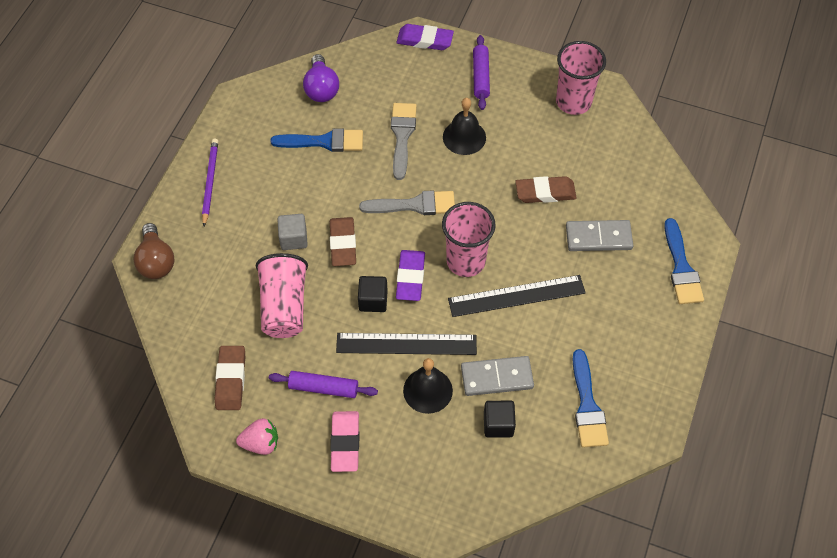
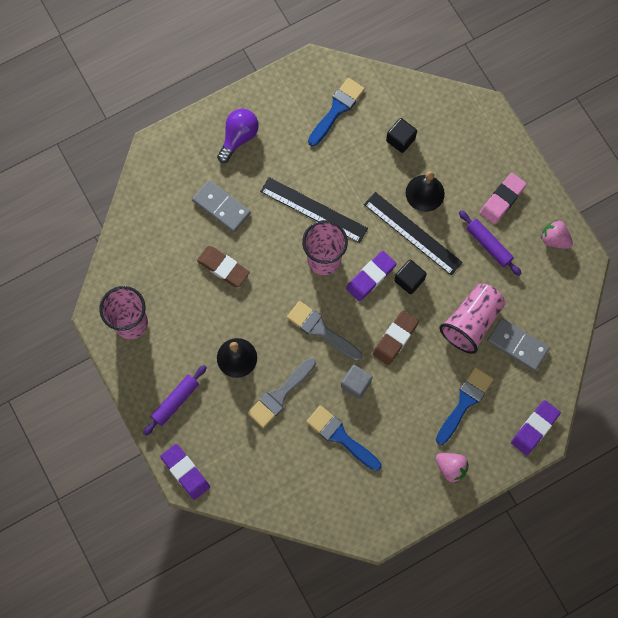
camera: 140 degrees left, 15 degrees up
brown light bulb [133,223,174,279] -> purple eraser [511,400,561,455]
purple pencil [202,139,218,226] -> pink strawberry [436,453,469,483]
brown eraser [215,346,245,410] -> none
grey cube [277,214,308,250] -> grey cube moved to [341,365,372,399]
purple light bulb [303,54,339,102] -> purple light bulb moved to [217,109,259,163]
grey domino [461,356,534,396] -> grey domino moved to [487,318,550,371]
blue brush [664,218,704,304] -> blue brush moved to [436,367,493,445]

